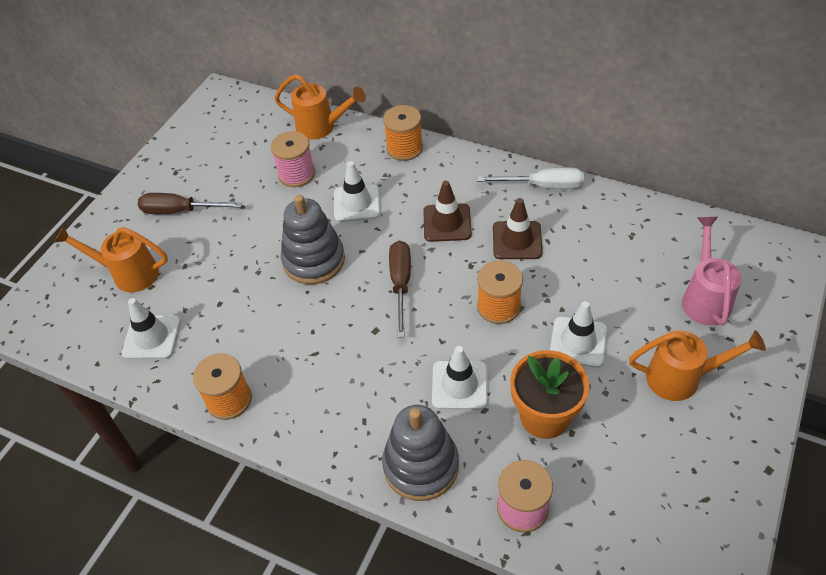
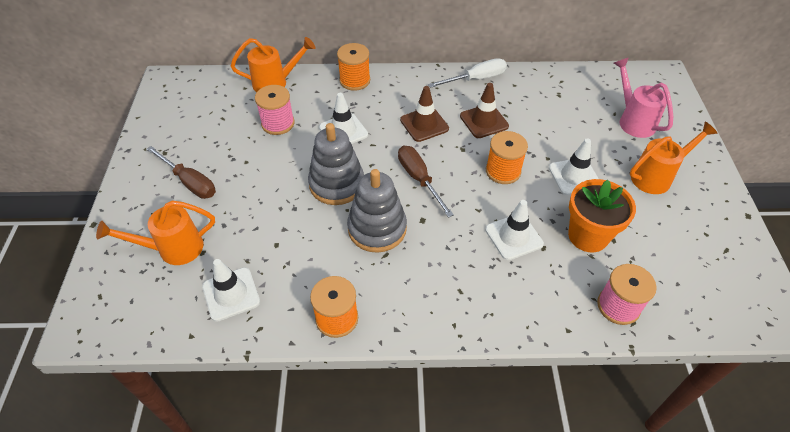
camera: 30 degrees left, 0 degrees up
brown screwdriver [138,193,242,214] -> brown screwdriver turned 120 degrees counterclockwise [147,146,216,199]
grey stacking toy [382,405,459,501] -> grey stacking toy moved to [347,169,407,253]

